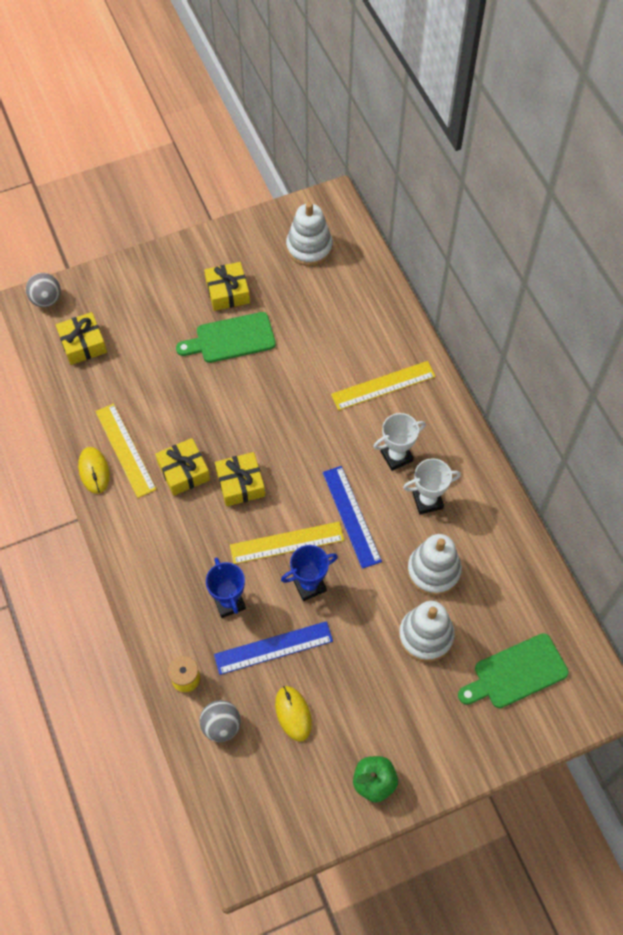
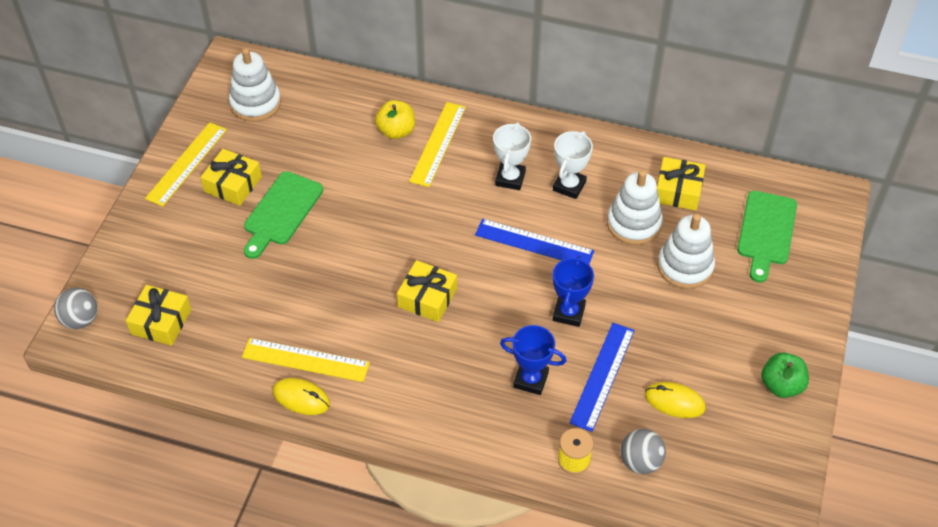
camera: 50 degrees left, 10 degrees down
yellow gift [155,438,210,496] -> yellow gift moved to [657,157,706,210]
yellow ruler [230,522,344,564] -> yellow ruler moved to [145,122,227,207]
none -> yellow apple [375,100,415,139]

